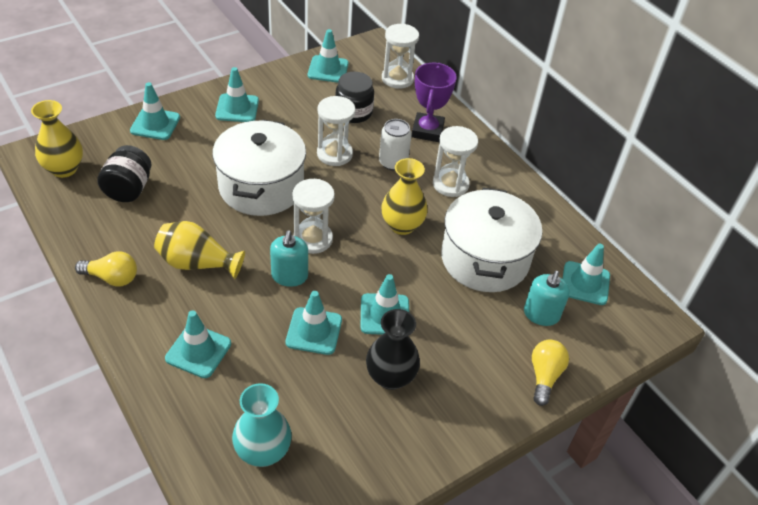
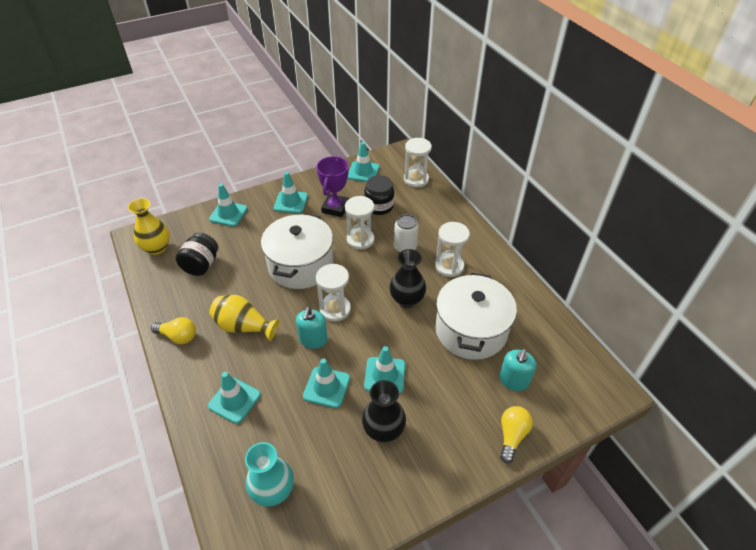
camera: 10 degrees right, 0 degrees up
yellow vase [382,158,428,235] -> black vase [389,249,426,308]
purple trophy [412,63,457,142] -> purple trophy moved to [316,156,349,217]
turquoise traffic cone [562,244,610,305] -> none

